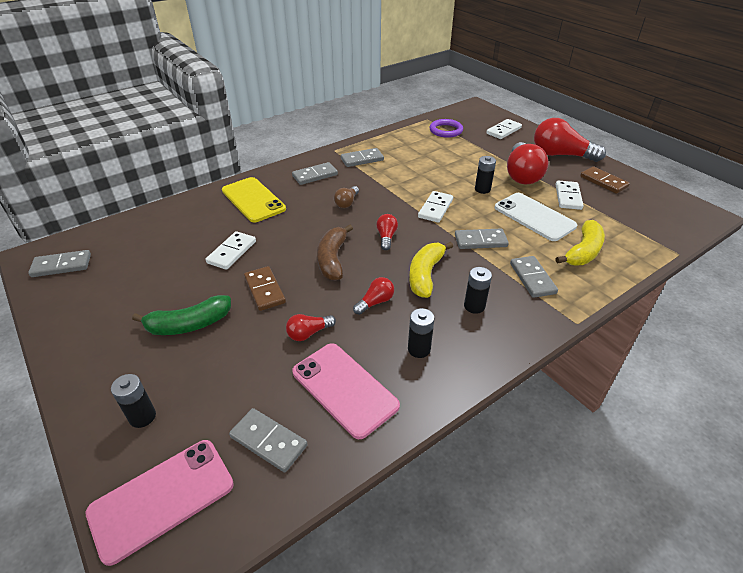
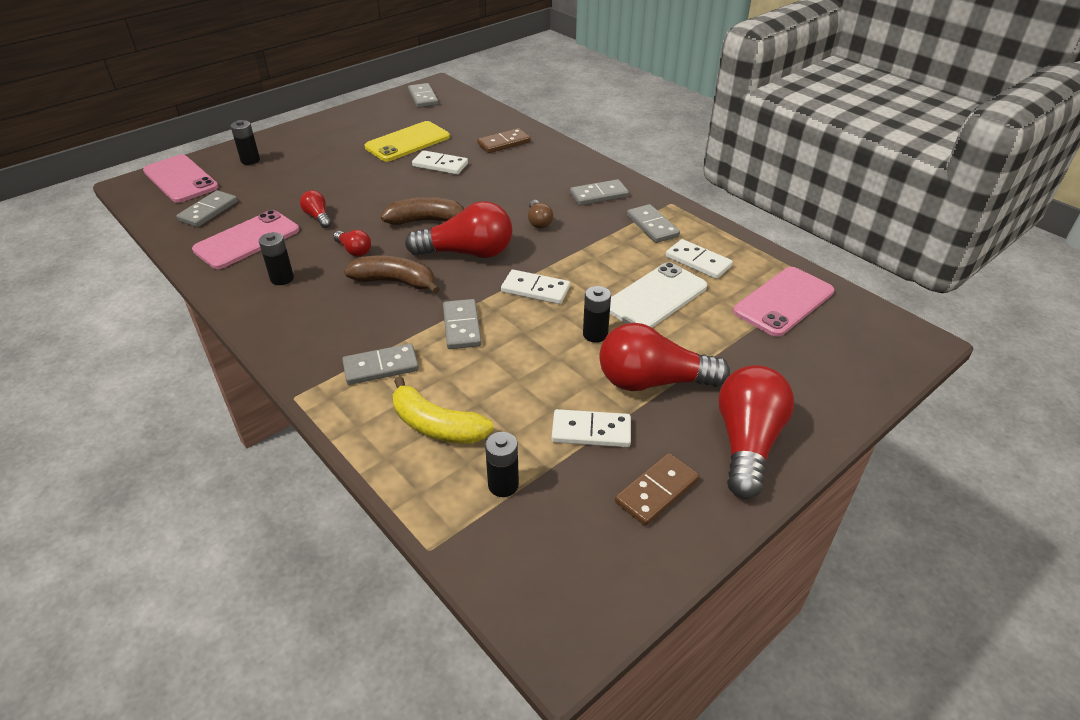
camera: 85 degrees right, 0 degrees up
green banana [132,295,231,335] -> none
yellow phone [222,177,286,222] -> yellow phone moved to [365,121,450,161]
brown domino [244,266,286,311] -> brown domino moved to [477,128,531,153]
grey domino [292,162,338,185] -> grey domino turned 75 degrees counterclockwise [570,179,629,206]
brown light bulb [334,186,359,208] -> brown light bulb turned 120 degrees counterclockwise [528,200,553,228]
red light bulb [376,214,398,250] -> red light bulb [405,201,512,258], size x2.08
yellow banana [409,242,453,298] -> brown banana [344,256,440,294]
purple ring [430,119,463,138] -> pink phone [733,267,834,337]
black battery [464,267,492,314] -> black battery moved to [485,432,519,497]
white domino [486,119,522,139] -> white domino moved to [666,239,733,279]
white phone [495,193,577,241] -> white phone moved to [610,262,707,328]

